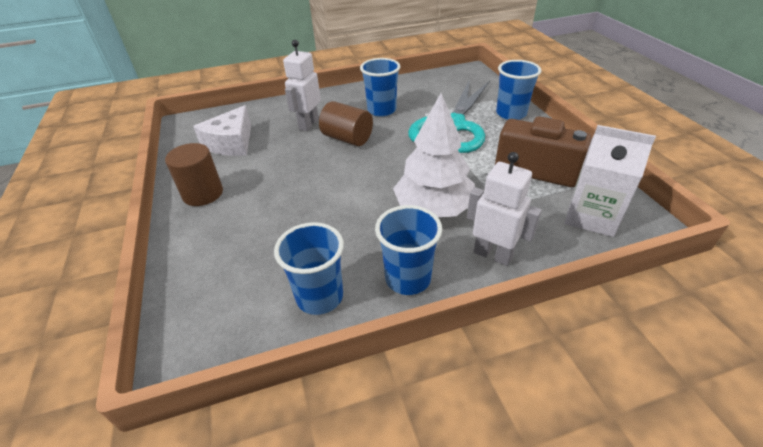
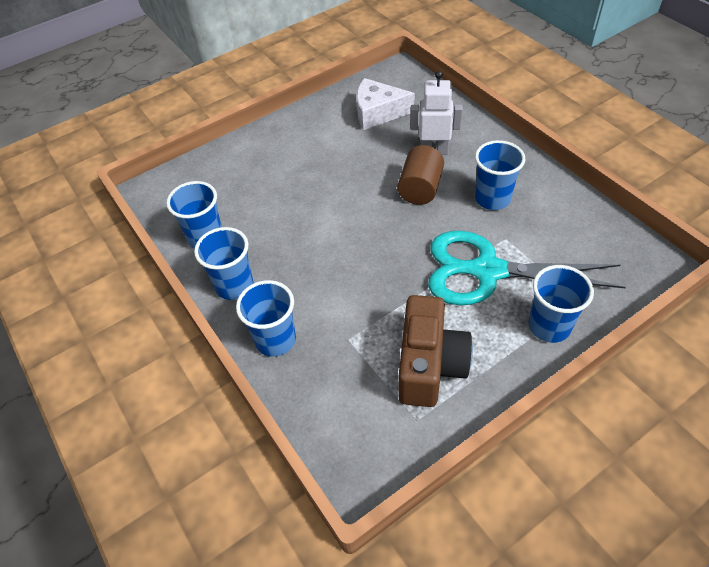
camera: 75 degrees right, 10 degrees up
brown cylinder [165,143,223,206] -> none
white tree [393,93,475,217] -> none
white robot [467,152,542,266] -> blue cup [236,280,296,357]
white carton [565,125,656,237] -> none

